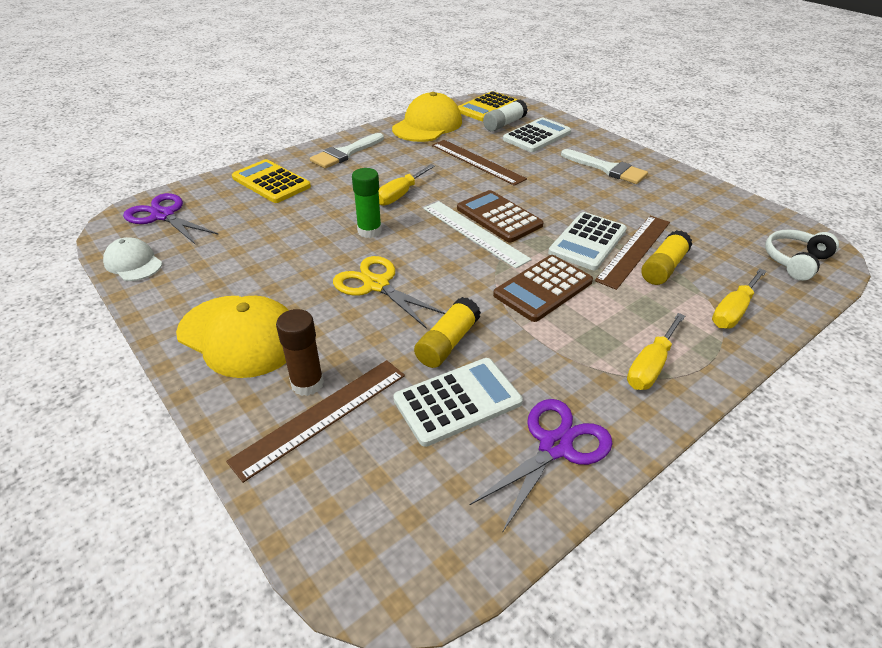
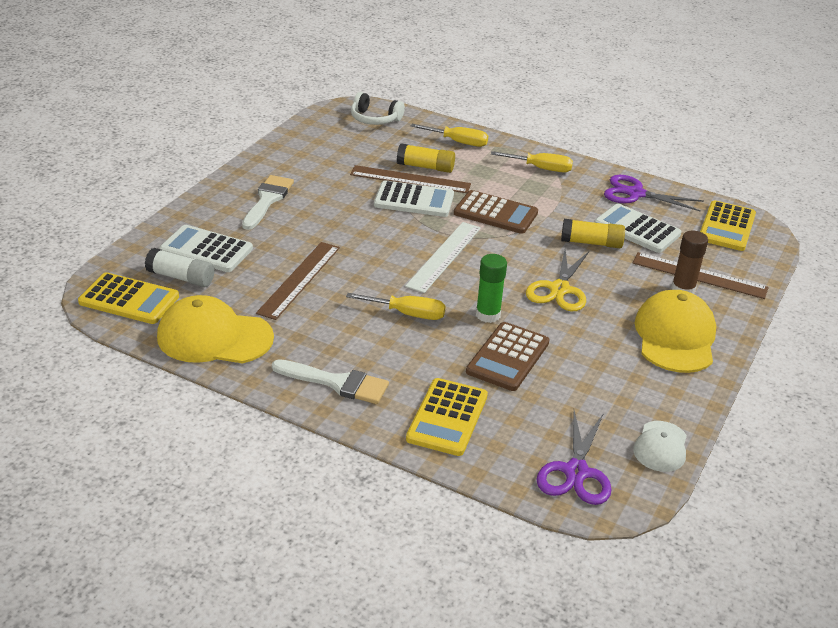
camera: 115 degrees left, 5 degrees down
brown calculator [457,190,544,243] -> brown calculator moved to [466,322,550,391]
none -> yellow calculator [700,200,756,251]

